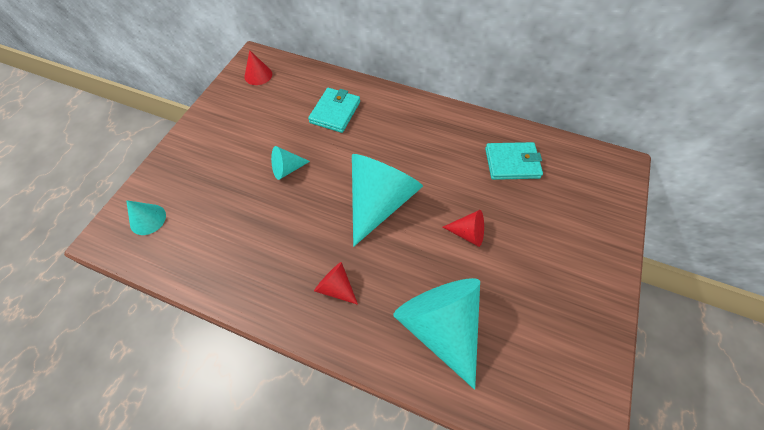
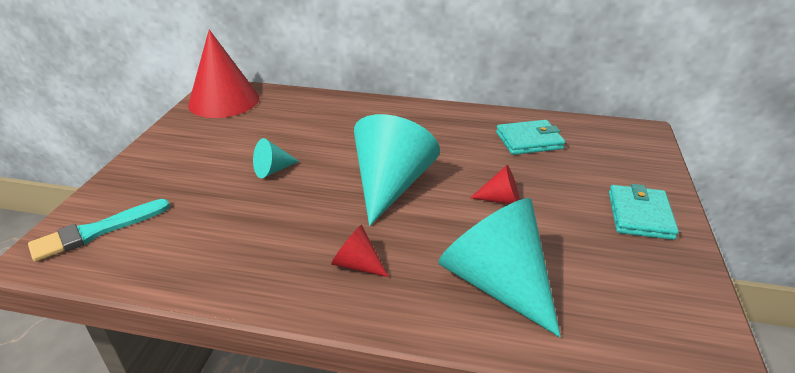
camera: 10 degrees left, 25 degrees down
turquoise cone [126,200,166,235] -> turquoise brush [28,199,170,262]
red cone [244,50,272,85] -> red cone [188,30,259,118], size x2.16
turquoise wallet [308,88,360,133] -> turquoise wallet moved to [609,184,679,240]

